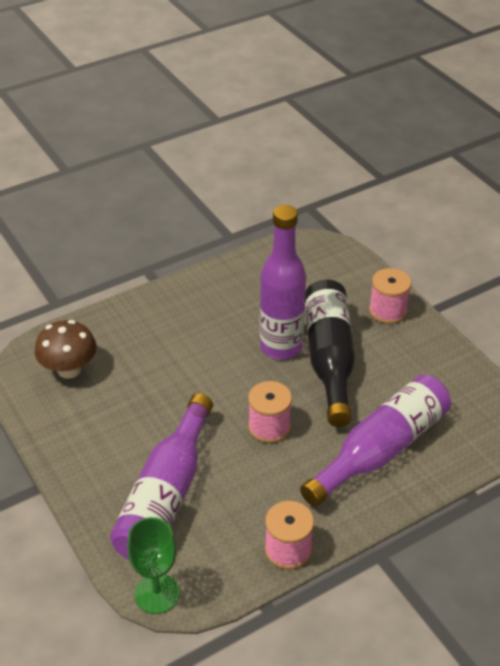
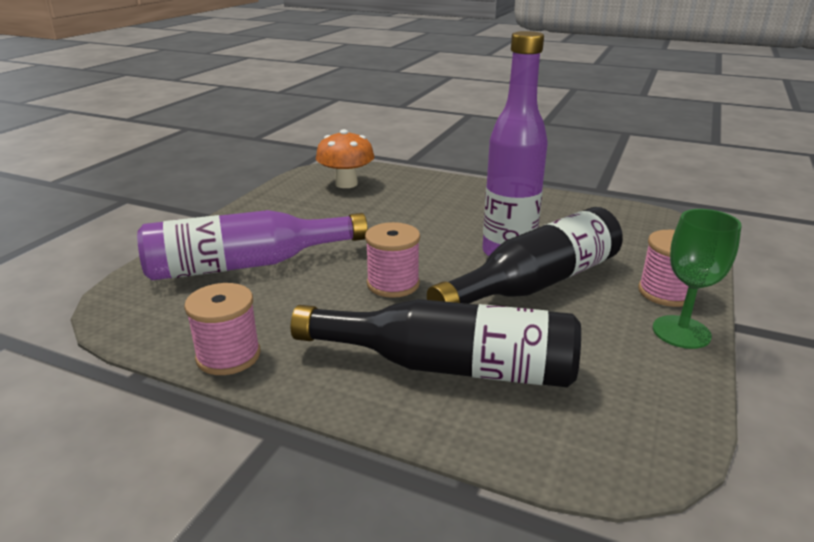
camera: 55 degrees right, 15 degrees down
brown mushroom [35,320,97,379] -> orange mushroom [316,129,374,188]
green goblet [127,517,180,614] -> green goblet moved to [653,209,742,349]
purple bottle [300,374,451,506] -> black bottle [291,299,581,388]

